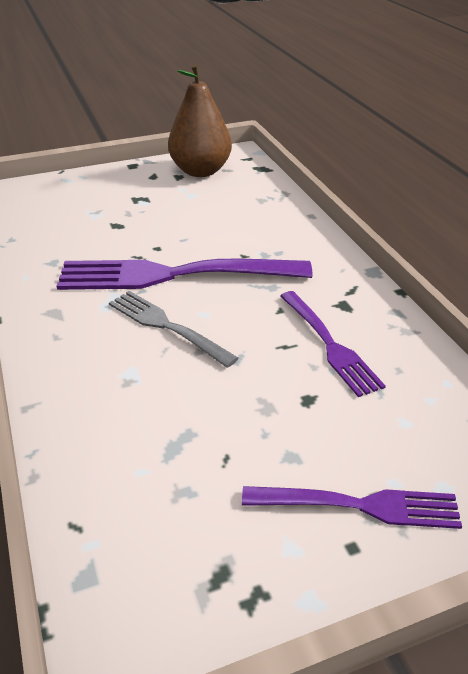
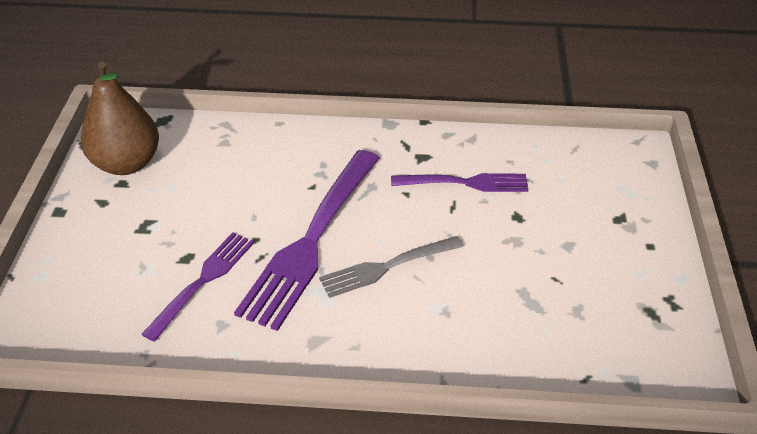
camera: 65 degrees left, 5 degrees up
purple fork [242,486,462,529] -> purple fork moved to [141,232,254,342]

